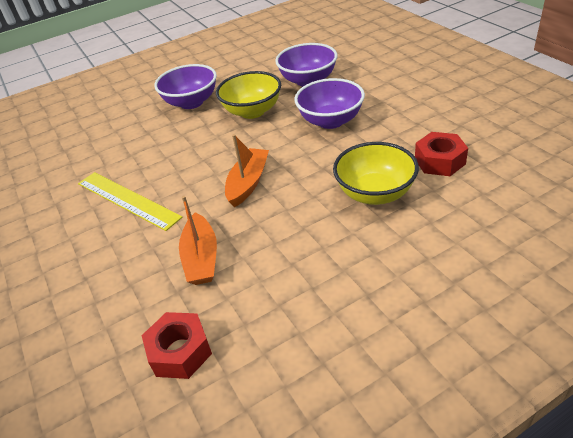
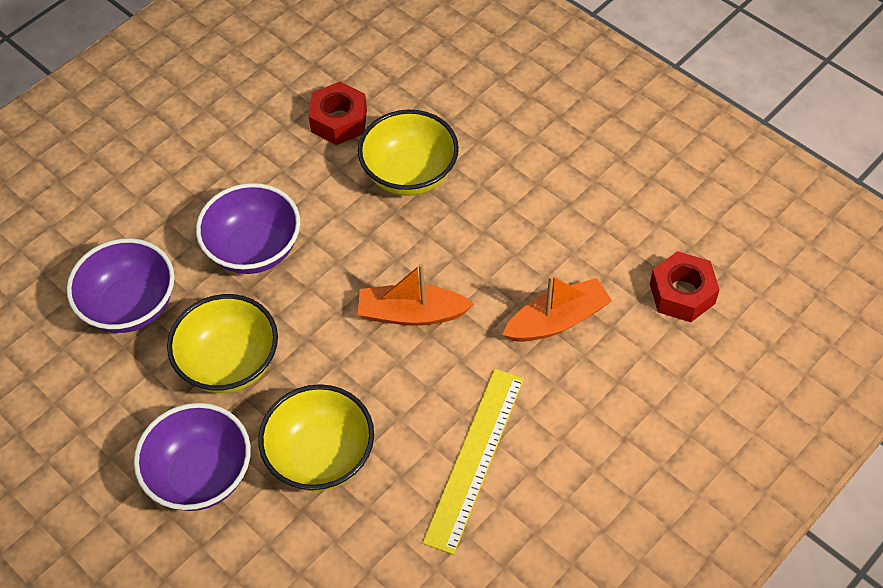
camera: 110 degrees left, 15 degrees up
none -> yellow bowl [258,384,374,491]

